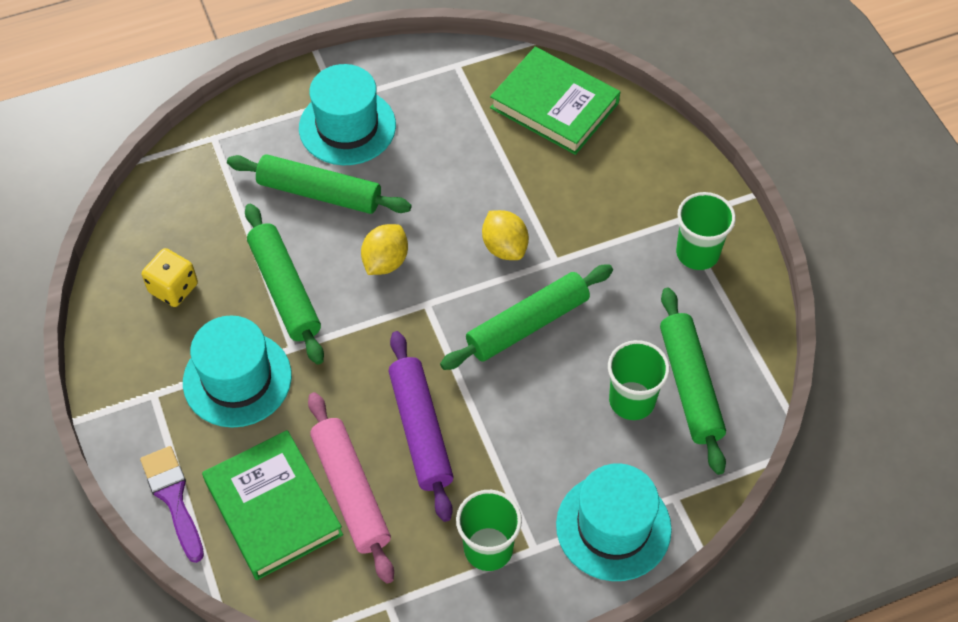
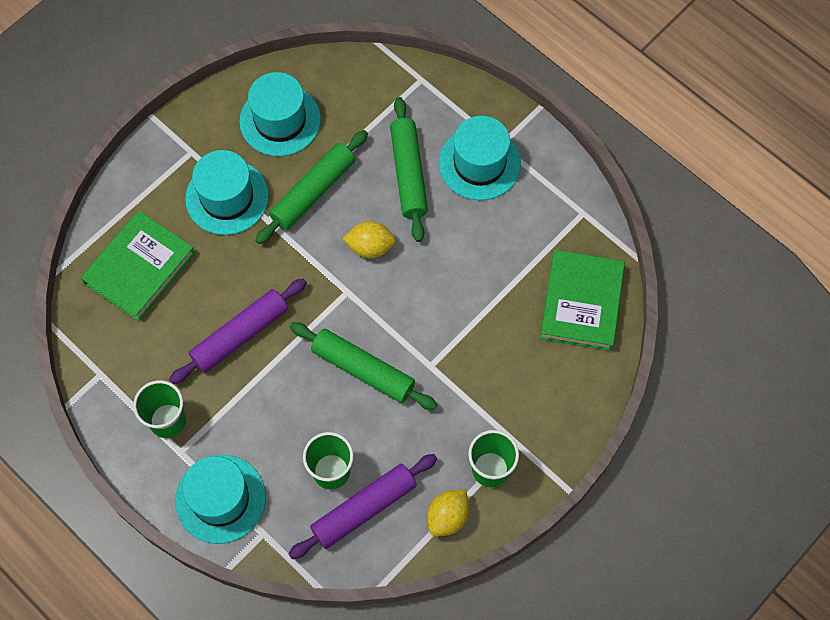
camera: 65 degrees right, 10 degrees up
purple brush [140,446,204,563] -> none
yellow dice [142,248,198,307] -> turquoise hat [239,72,321,156]
pink rolling pin [308,392,394,584] -> none
yellow lemon [482,210,529,260] -> yellow lemon moved to [427,489,469,536]
green rolling pin [660,288,726,475] -> purple rolling pin [289,454,437,559]

